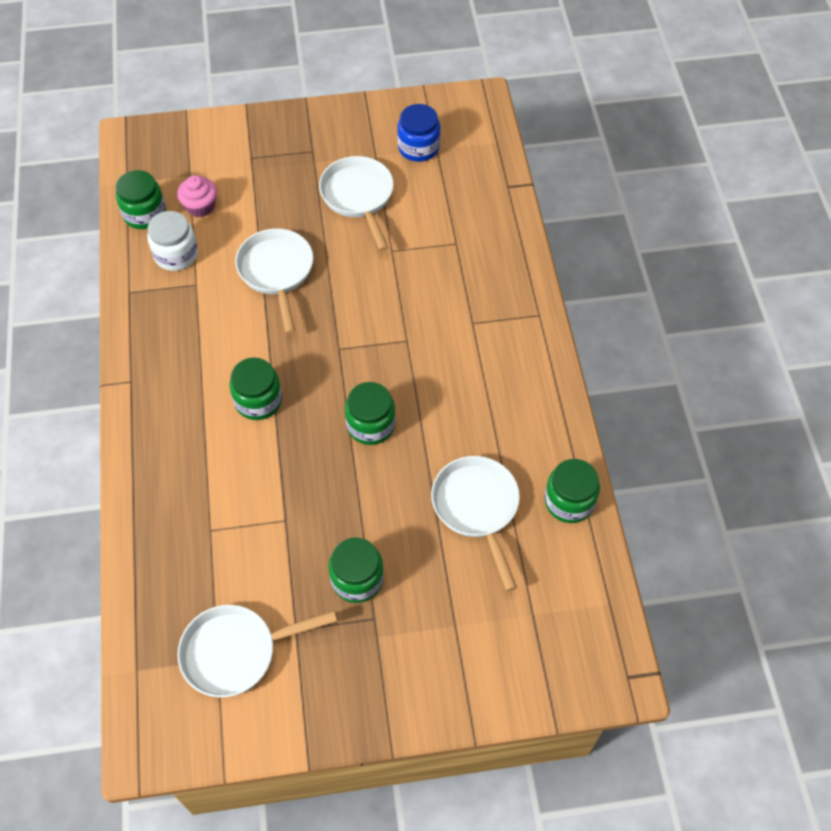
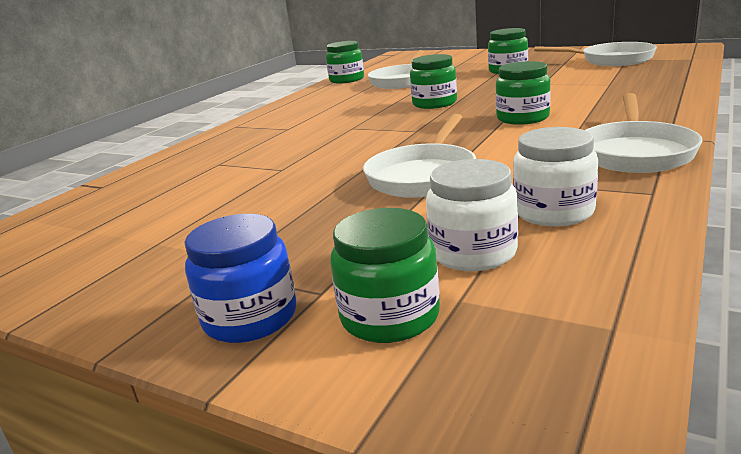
camera: 140 degrees left, 35 degrees down
green jar [116,170,166,229] -> green jar moved to [331,208,440,343]
pink cupcake [177,175,217,217] -> white jar [426,159,518,271]
white pan [319,156,394,251] -> white pan moved to [585,93,703,173]
blue jar [397,104,440,162] -> blue jar moved to [184,214,297,343]

